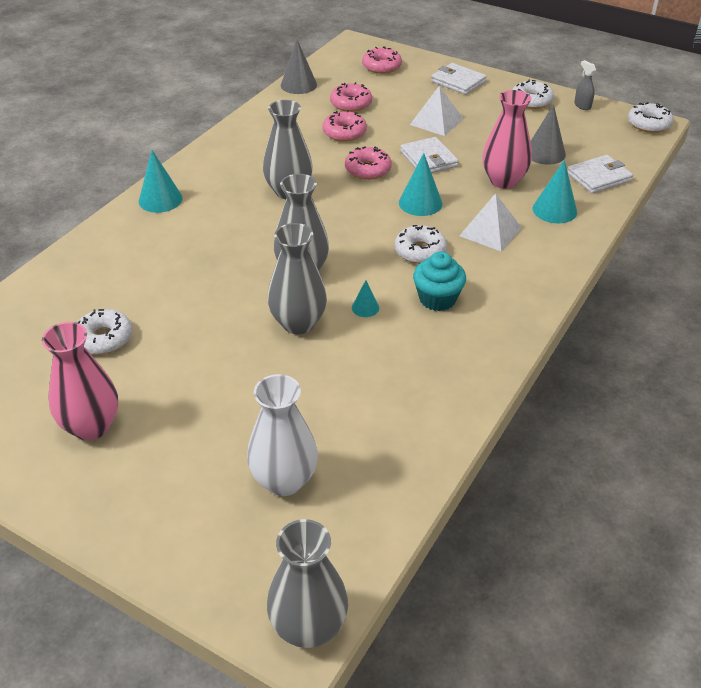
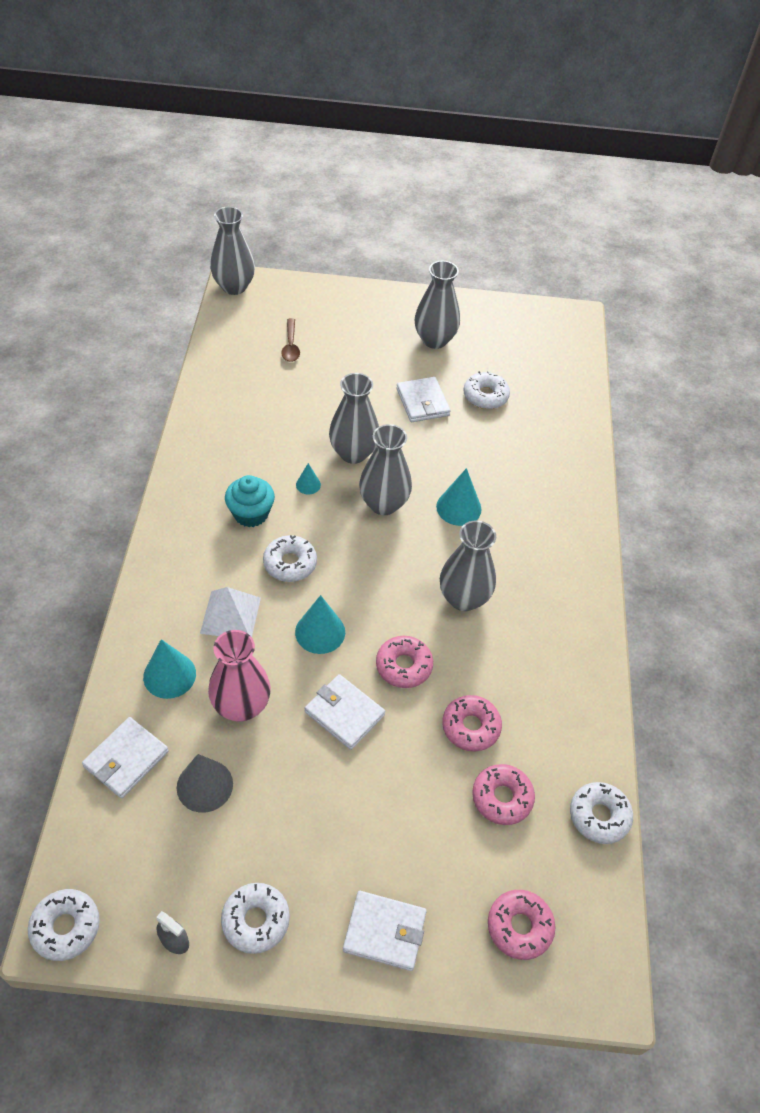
camera: 150 degrees right, 10 degrees up
pink vase [42,322,118,441] -> grey vase [415,261,460,349]
turquoise cone [139,150,183,213] -> turquoise cone moved to [436,468,482,526]
white vase [247,374,318,496] -> brown spoon [281,318,300,362]
grey cone [281,39,317,94] -> white donut [570,782,633,844]
white pyramid [410,86,464,136] -> none
none -> white wallet [396,377,451,422]

